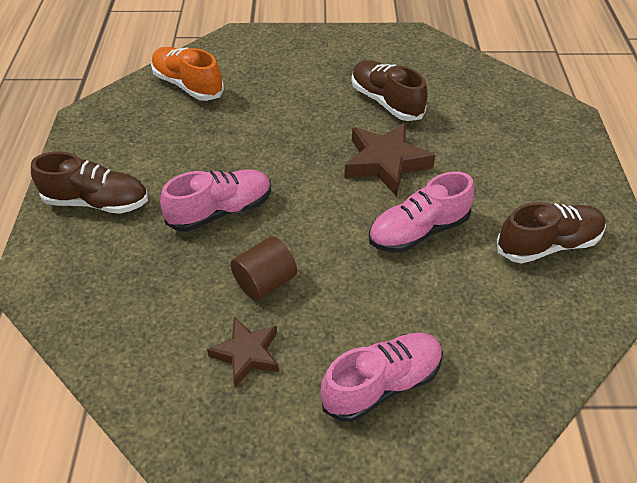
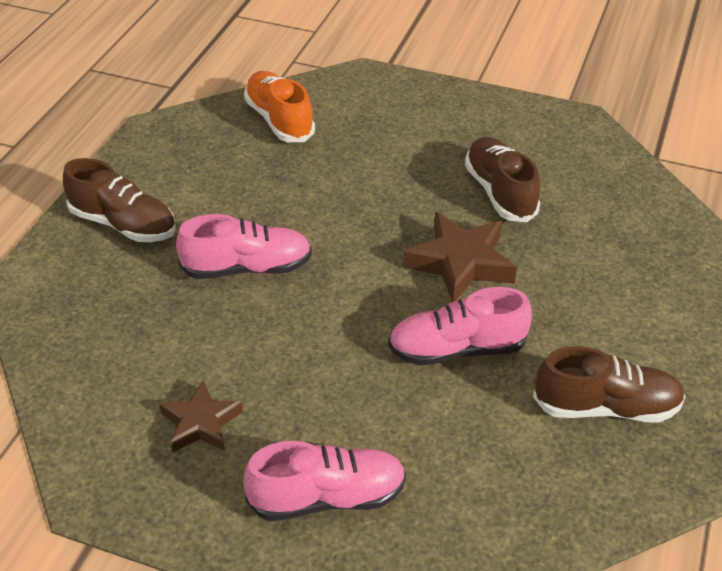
camera: 20 degrees right, 5 degrees down
brown cylinder [231,236,297,301] -> none

